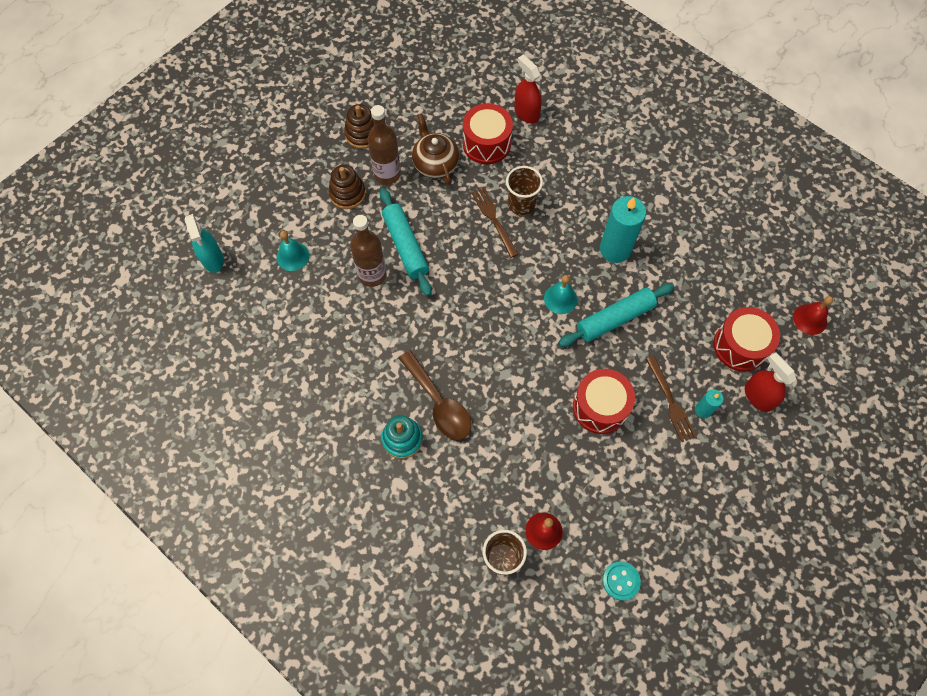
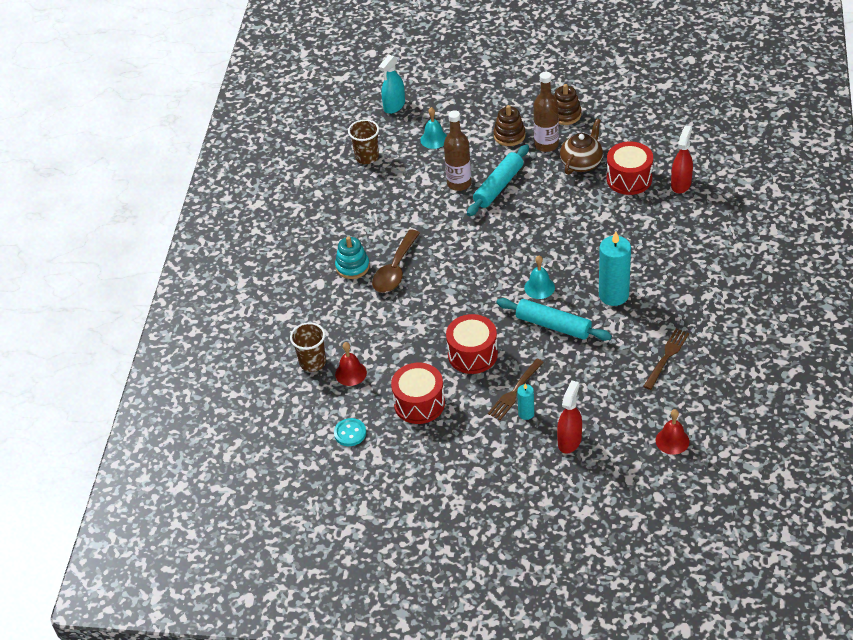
camera: 60 degrees right, 20 degrees down
brown fork [471,187,518,258] -> brown fork moved to [643,329,689,390]
brown cup [506,166,543,215] -> brown cup moved to [348,119,379,164]
red drum [713,307,780,372] -> red drum moved to [391,363,445,424]

